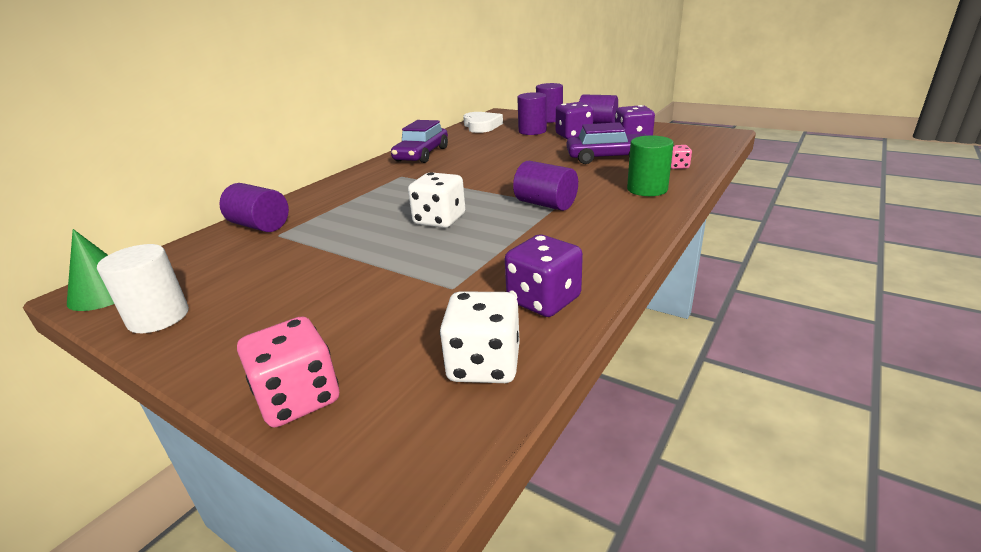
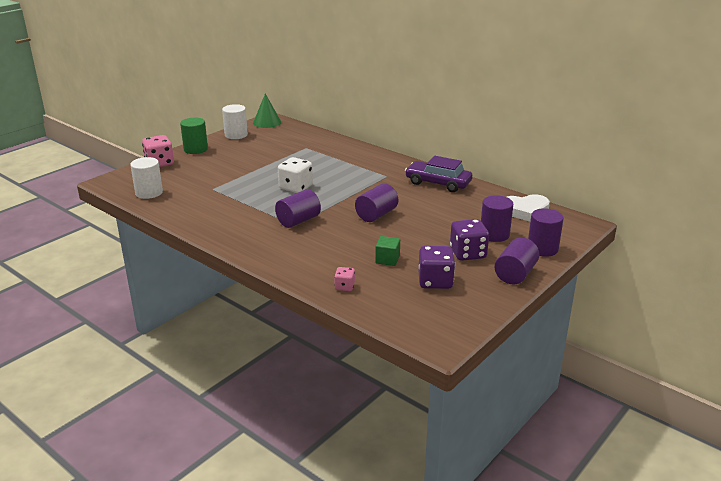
camera: 95 degrees right, 0 degrees up
purple cylinder [219,183,289,232] -> purple cylinder moved to [355,183,398,222]
white dice [440,291,520,383] -> white cylinder [130,157,163,199]
purple dice [505,235,583,317] -> none
purple car [566,122,648,164] -> green cube [375,236,400,266]
green cylinder [627,136,674,196] -> green cylinder moved to [180,118,208,154]

